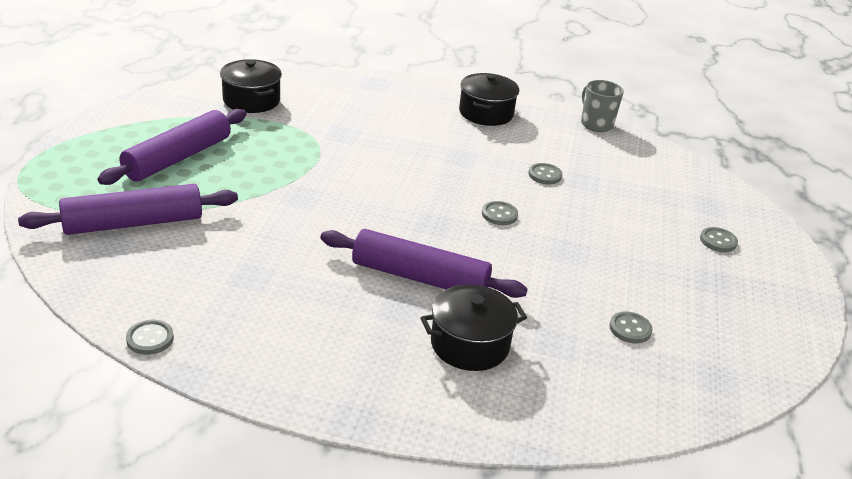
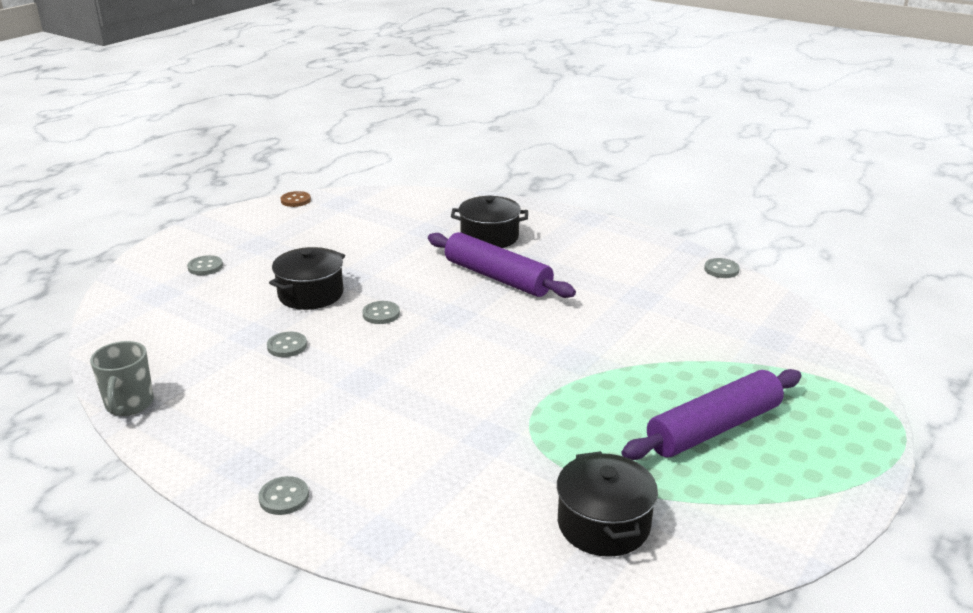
camera: 155 degrees left, 5 degrees down
purple rolling pin [18,184,238,235] -> none
black pot [459,73,519,126] -> black pot moved to [269,247,345,310]
grey button [609,311,653,344] -> grey button moved to [258,476,309,515]
none -> brown button [281,191,311,207]

